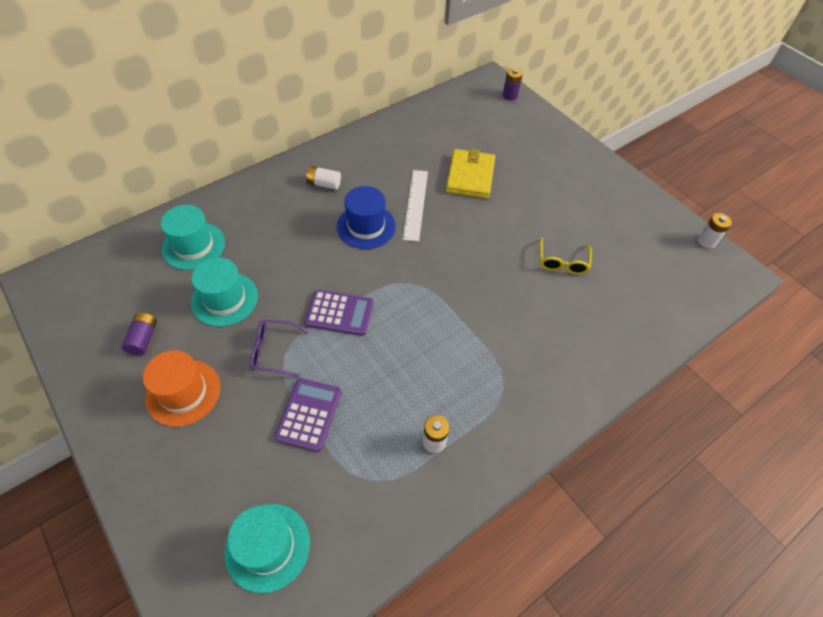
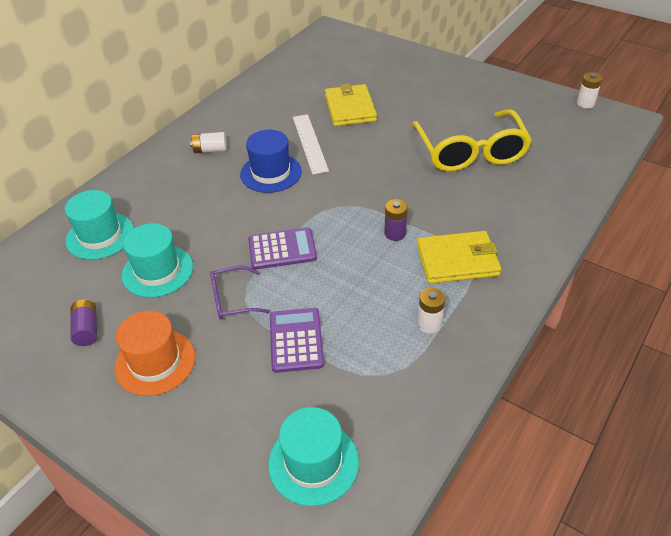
camera: 15 degrees left, 10 degrees down
purple battery [503,68,523,100] -> purple battery moved to [384,199,408,241]
yellow glasses [540,238,592,275] -> yellow glasses [412,109,532,172], size x2.06
none -> yellow wallet [417,231,501,284]

